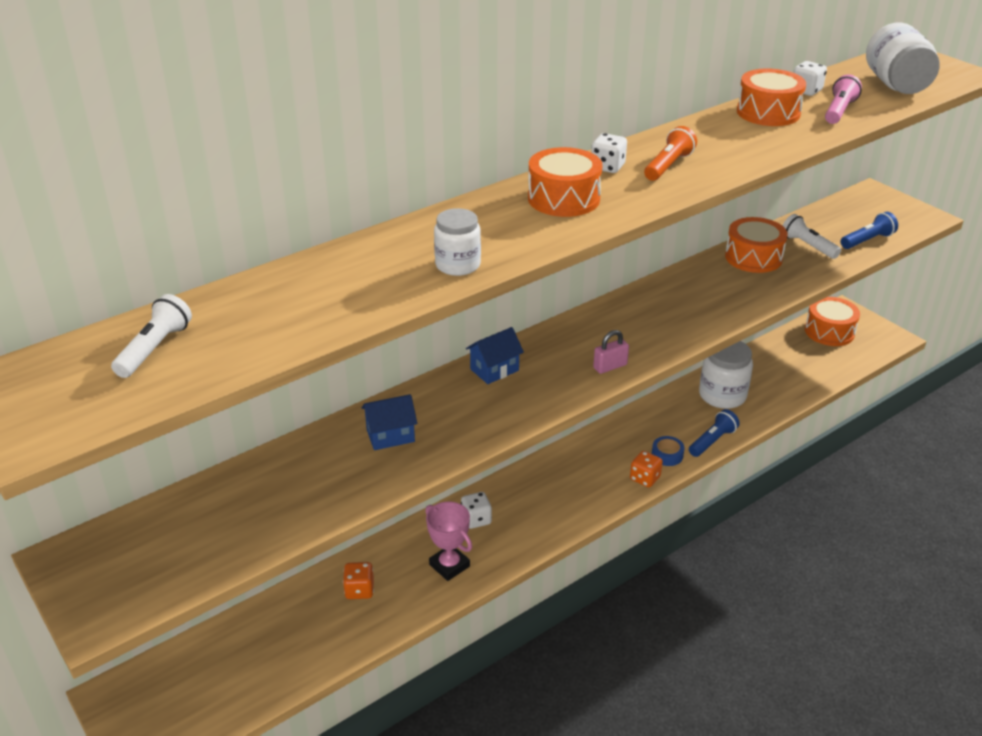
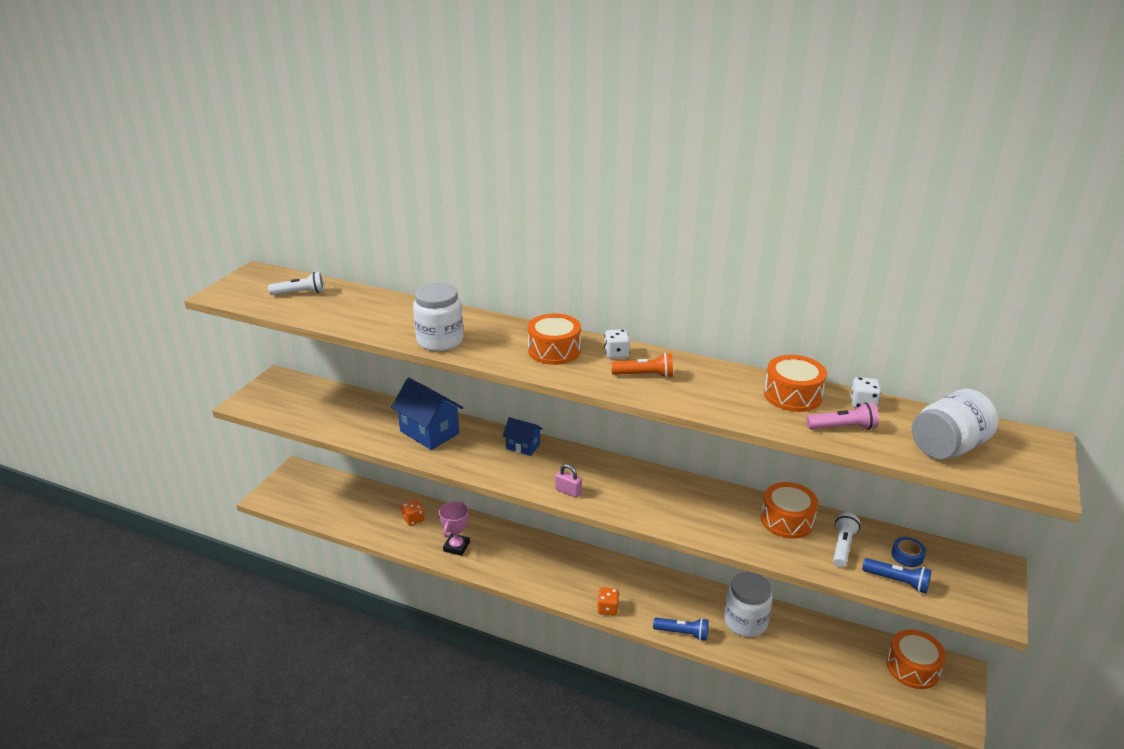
camera: 60 degrees right, 5 degrees down
blue house [361,394,417,450] -> blue house [391,378,463,450], size x1.76
white jar [434,208,481,276] -> white jar [413,283,463,351], size x1.58
white dice [461,492,492,529] -> none
blue tape [652,436,685,466] -> blue tape moved to [891,537,926,567]

